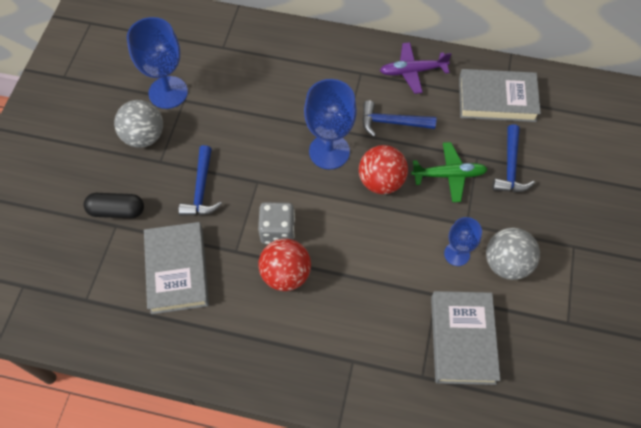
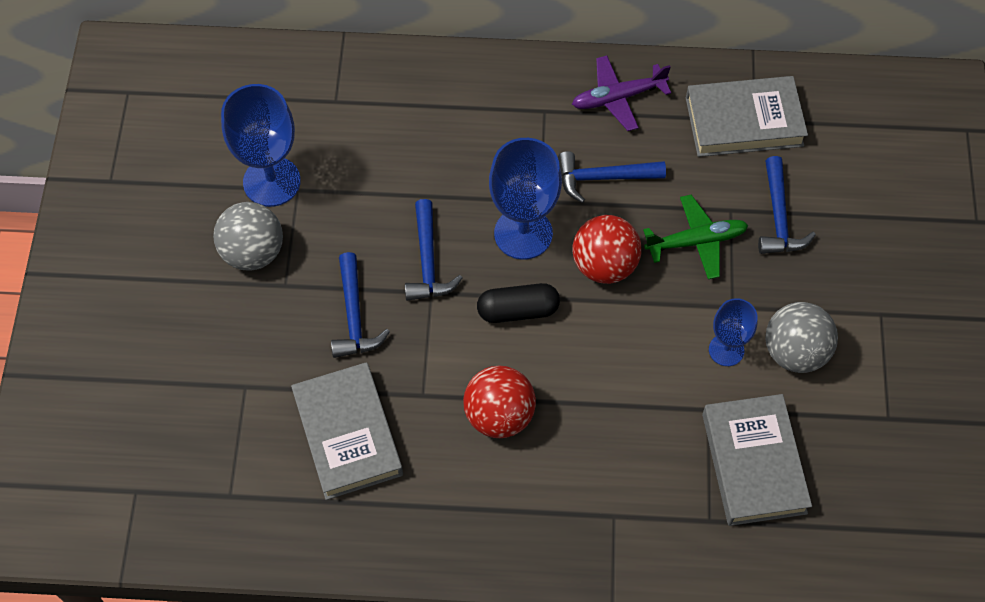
camera: 10 degrees left, 0 degrees up
black capsule [84,193,144,218] -> black capsule moved to [477,283,560,323]
grey dice [258,202,295,244] -> none
none -> blue hammer [405,199,463,301]

